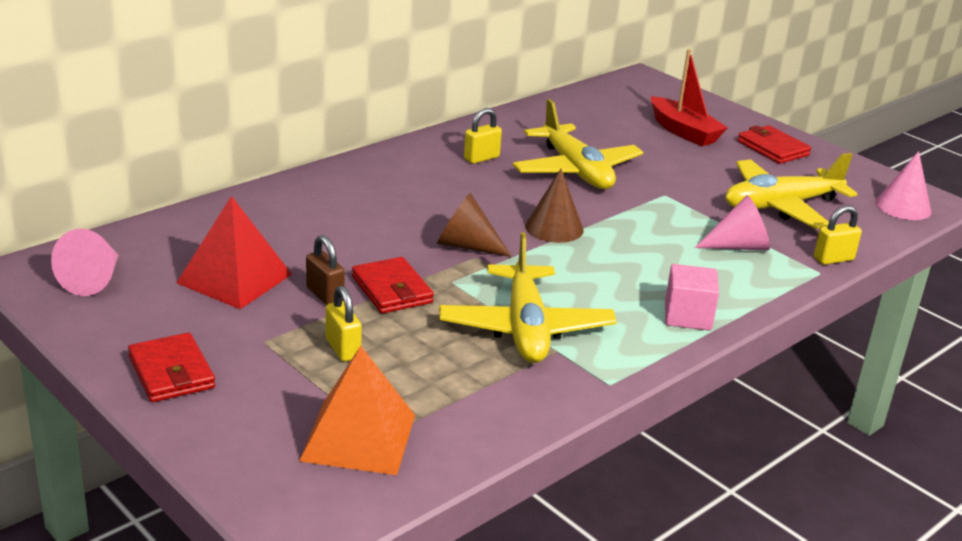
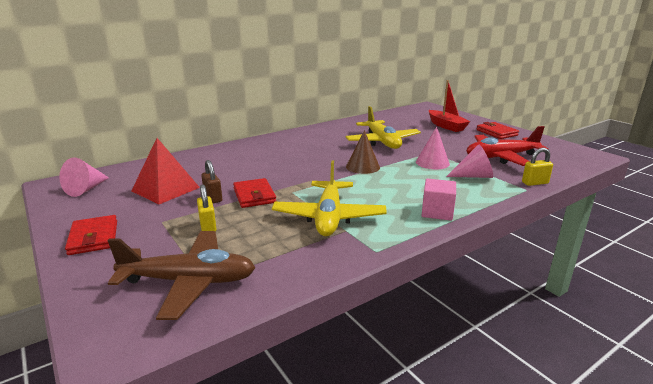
camera: 10 degrees right, 5 degrees down
orange pyramid [299,346,415,475] -> brown plane [107,231,256,320]
brown cone [437,193,512,257] -> none
yellow padlock [464,108,502,164] -> none
yellow plane [725,153,857,229] -> red plane [467,126,548,166]
pink cone [875,151,931,220] -> pink cone moved to [416,127,450,169]

